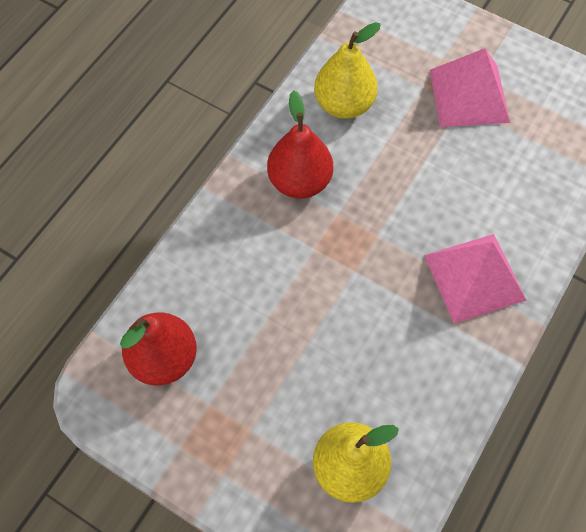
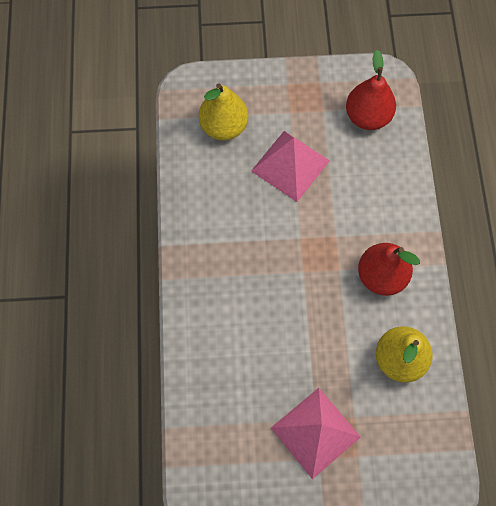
camera: 145 degrees right, 5 degrees up
pink pyramid [424,234,527,324] -> pink pyramid moved to [251,131,330,202]

